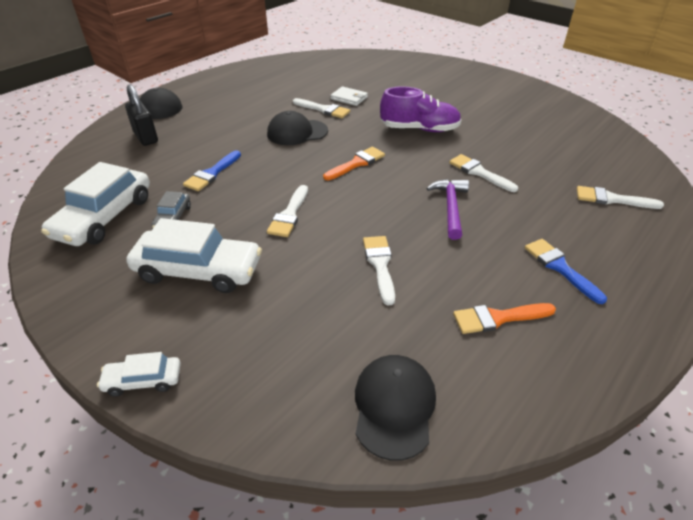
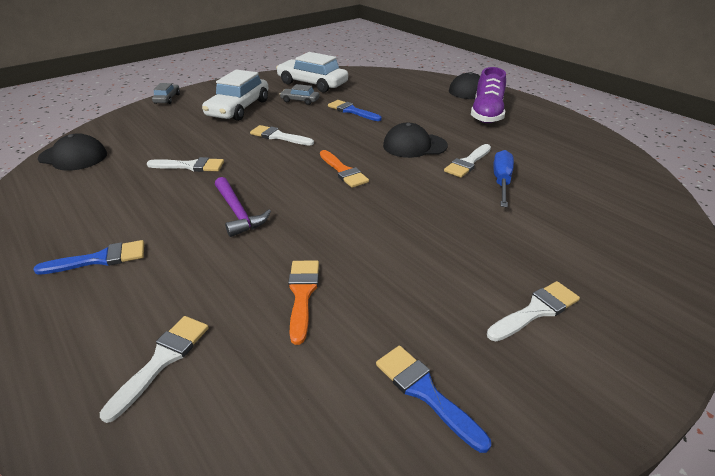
camera: 100 degrees right, 5 degrees down
white car [97,352,181,397] -> grey car [152,83,180,104]
black padlock [125,85,158,146] -> none
black cap [267,111,328,145] -> black cap turned 90 degrees counterclockwise [383,123,448,158]
white wallet [330,86,368,106] -> blue screwdriver [493,150,514,207]
purple shoe [380,87,462,132] -> purple shoe moved to [471,67,506,123]
purple hammer [426,179,469,240] -> purple hammer turned 45 degrees clockwise [215,177,271,237]
white brush [449,154,518,192] -> white brush moved to [487,281,580,341]
orange brush [453,303,556,334] -> orange brush moved to [288,260,319,345]
none -> blue brush [376,346,491,453]

